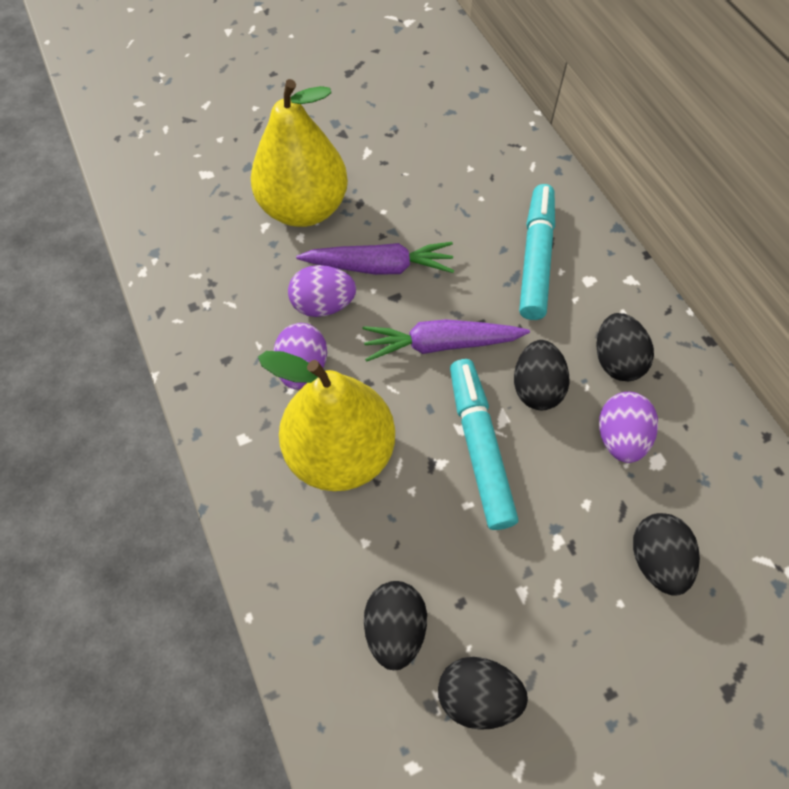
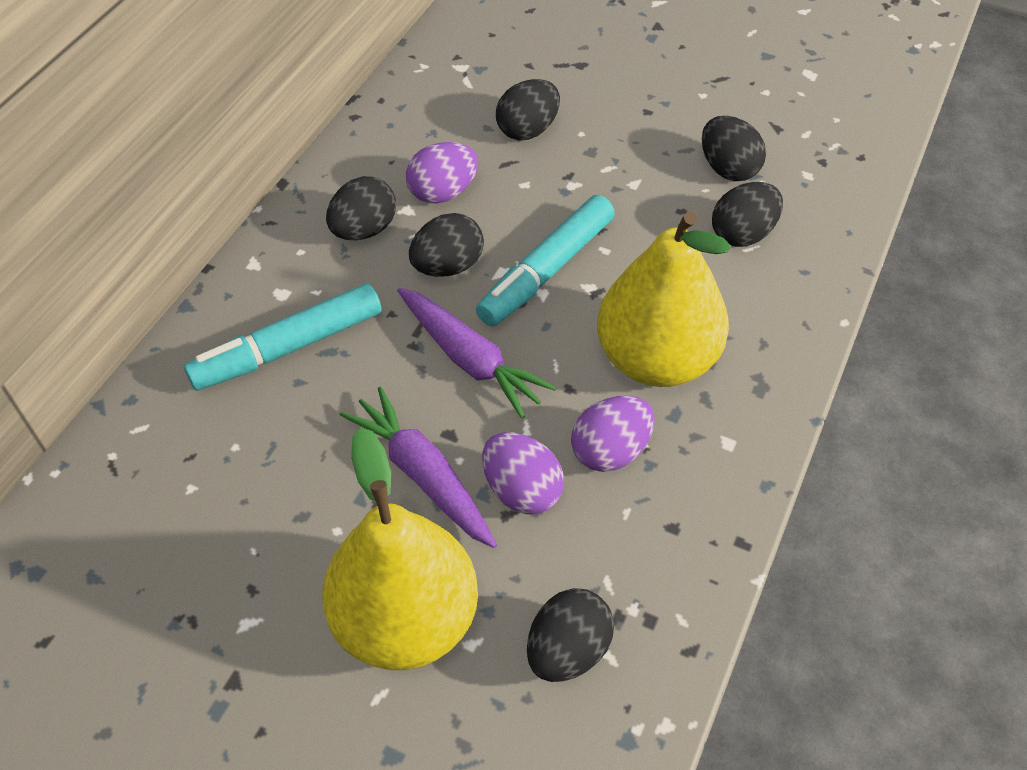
camera: 130 degrees left, 10 degrees down
none -> black egg [527,588,614,682]

